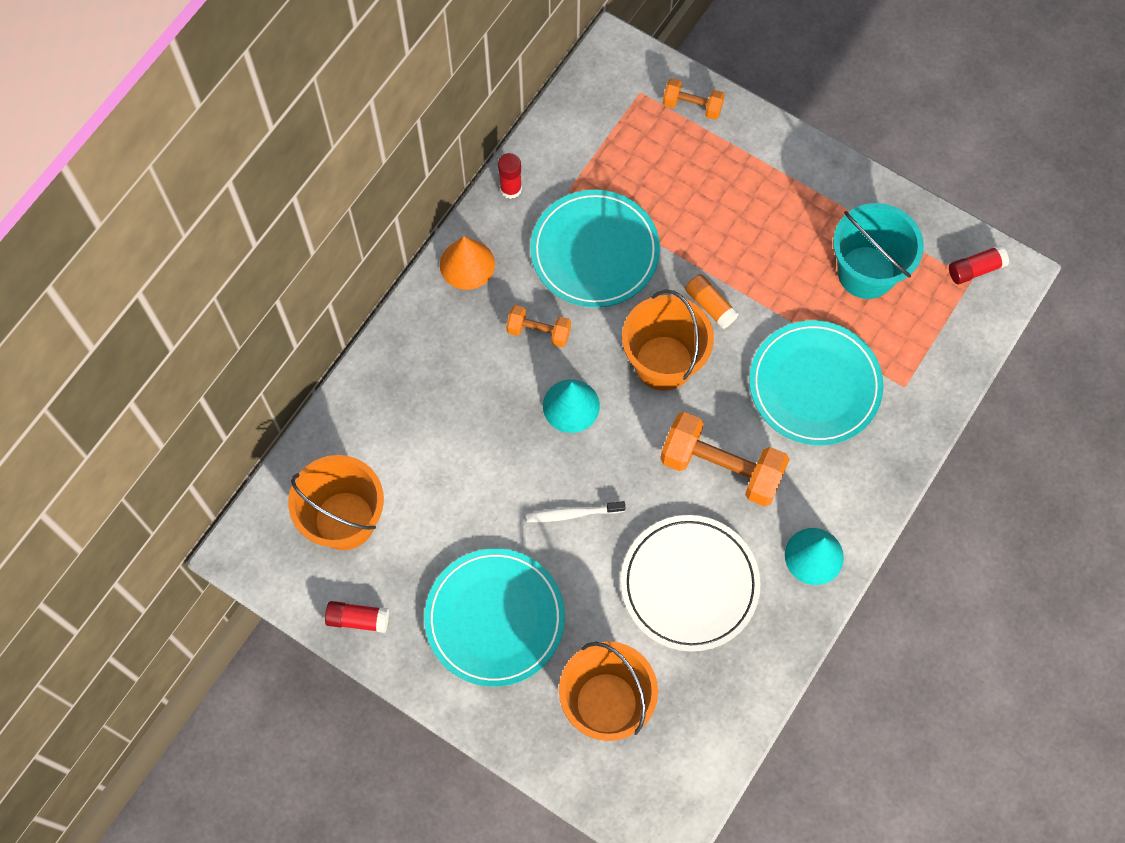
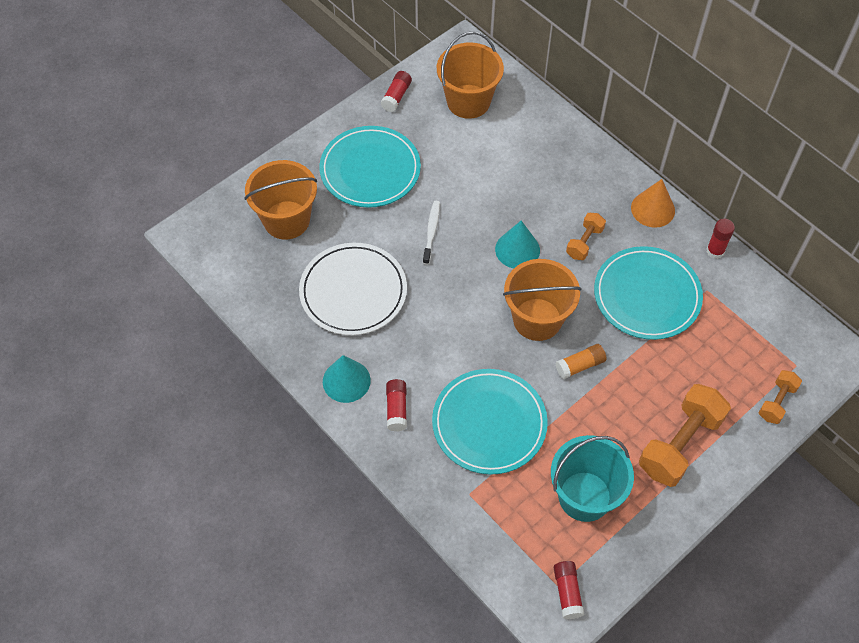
camera: 105 degrees right, 10 degrees down
orange dumbbell [660,412,790,507] -> orange dumbbell moved to [639,384,731,487]
none -> red glue stick [386,379,407,432]

